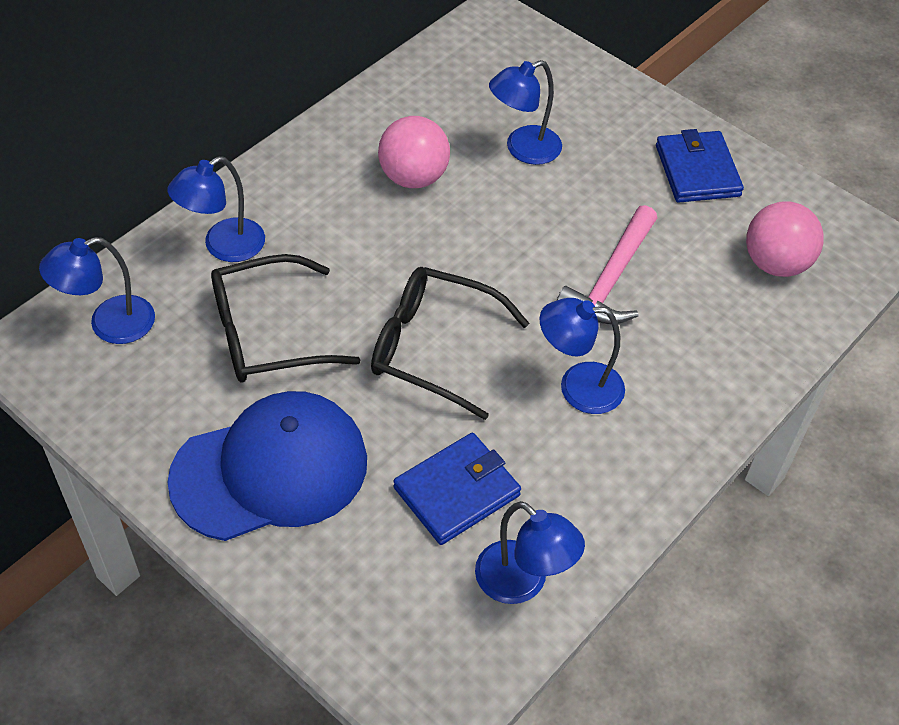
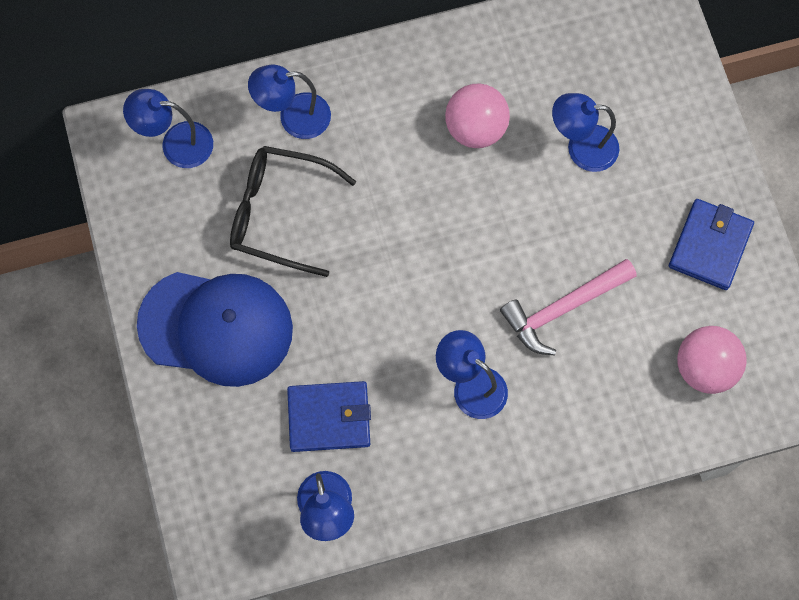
camera: 35 degrees right, 20 degrees up
black glasses [371,267,529,420] -> none

